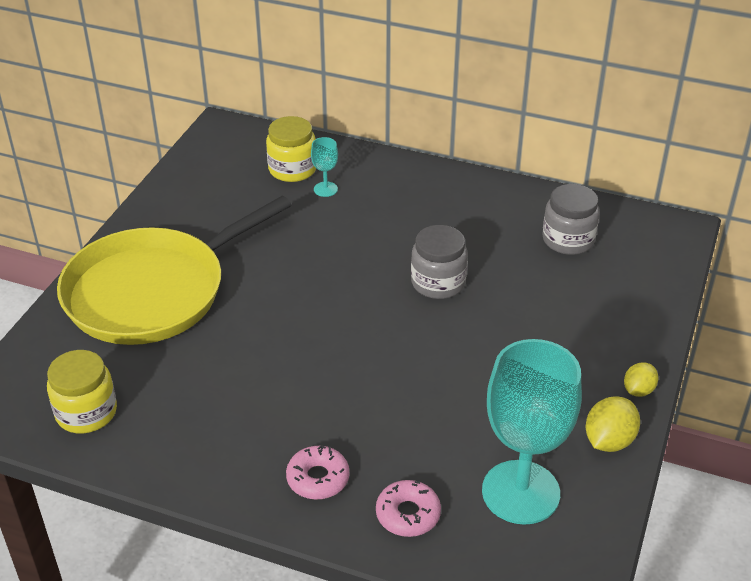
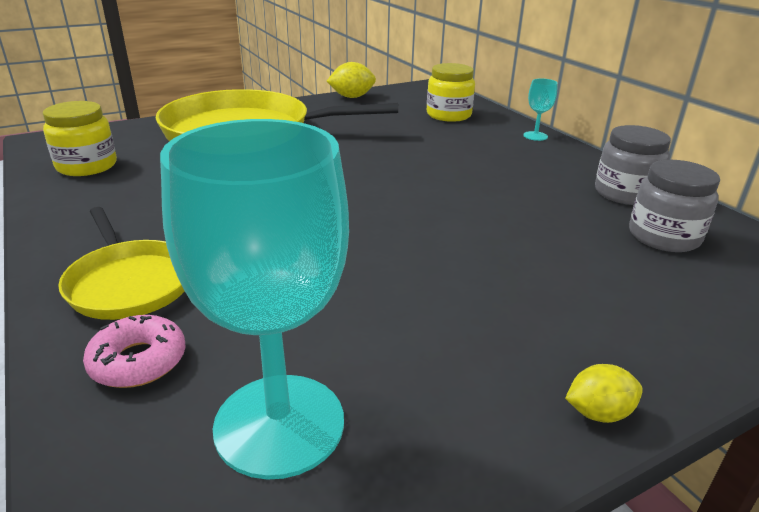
camera: 40 degrees right, 10 degrees down
pink donut [286,445,349,500] -> yellow pan [58,207,184,320]
turquoise goblet [311,137,338,197] -> turquoise goblet moved to [523,78,558,141]
grey jar [411,225,468,299] -> grey jar moved to [595,125,671,205]
yellow lemon [586,396,640,452] -> yellow lemon moved to [327,62,376,98]

